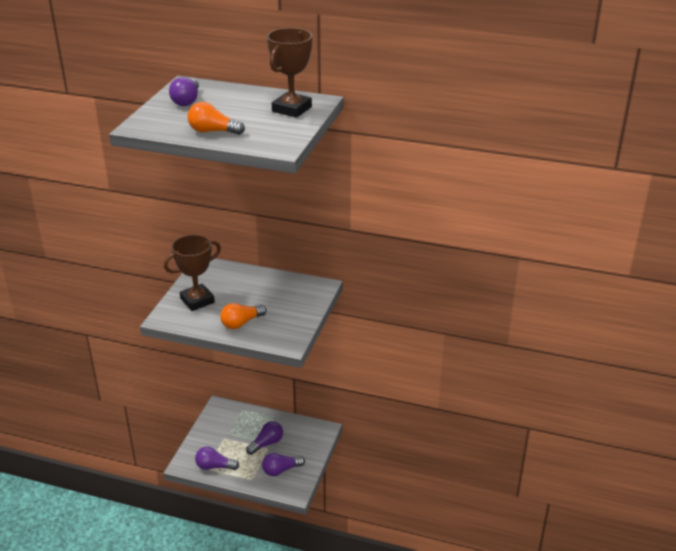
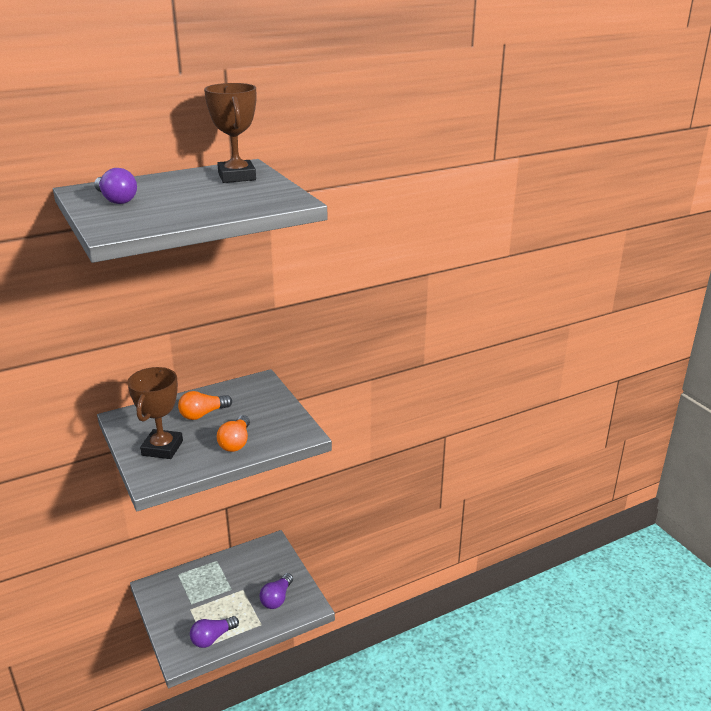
camera: 45 degrees left, 5 degrees down
orange light bulb [187,102,245,135] -> orange light bulb moved to [178,391,232,420]
purple light bulb [246,421,283,455] -> none

